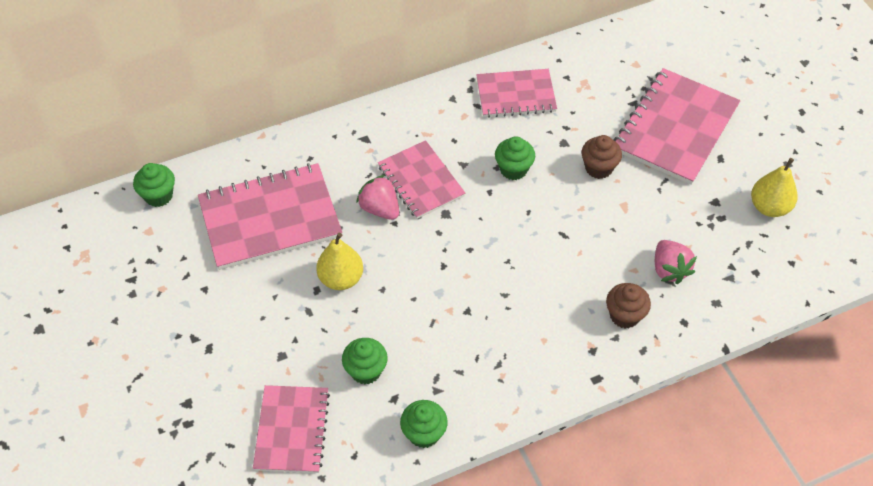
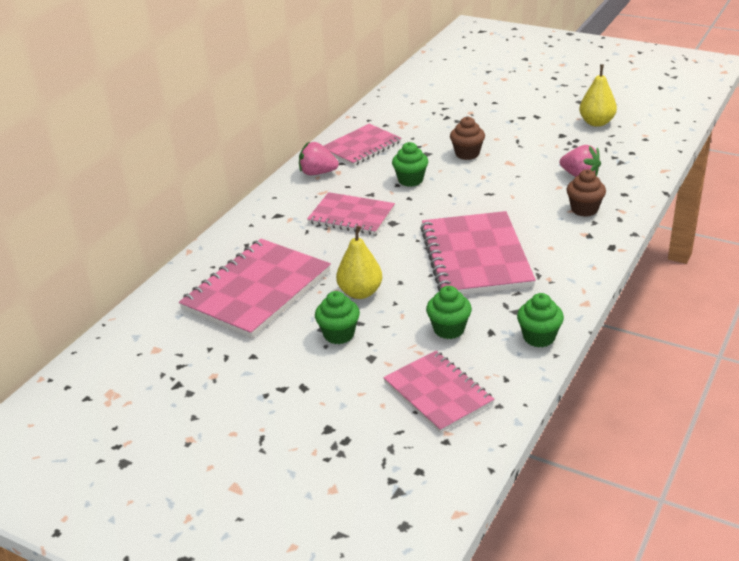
camera: 35 degrees left, 20 degrees down
green cupcake [133,163,175,207] -> green cupcake moved to [315,291,360,344]
pink strawberry [356,175,399,220] -> pink strawberry moved to [299,142,339,175]
pink notebook [614,68,741,185] -> pink notebook moved to [420,211,536,295]

